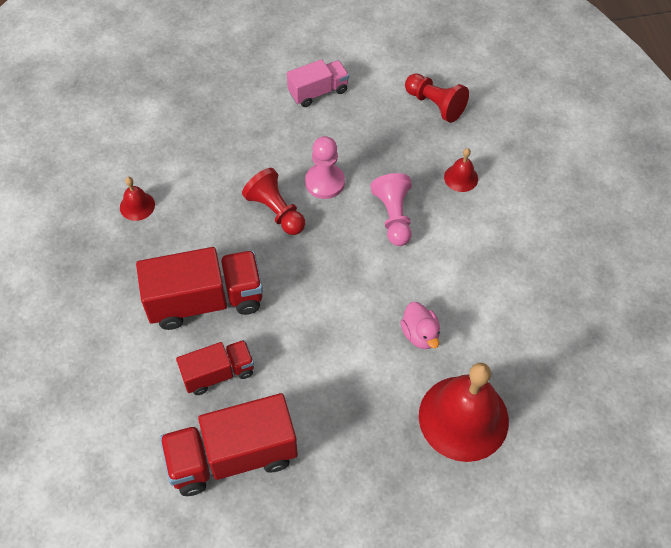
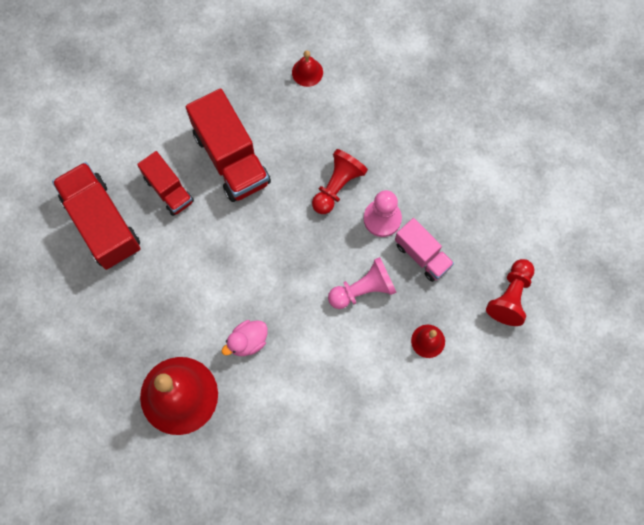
camera: 75 degrees right, 15 degrees up
pink truck [287,59,349,107] -> pink truck moved to [395,218,454,282]

